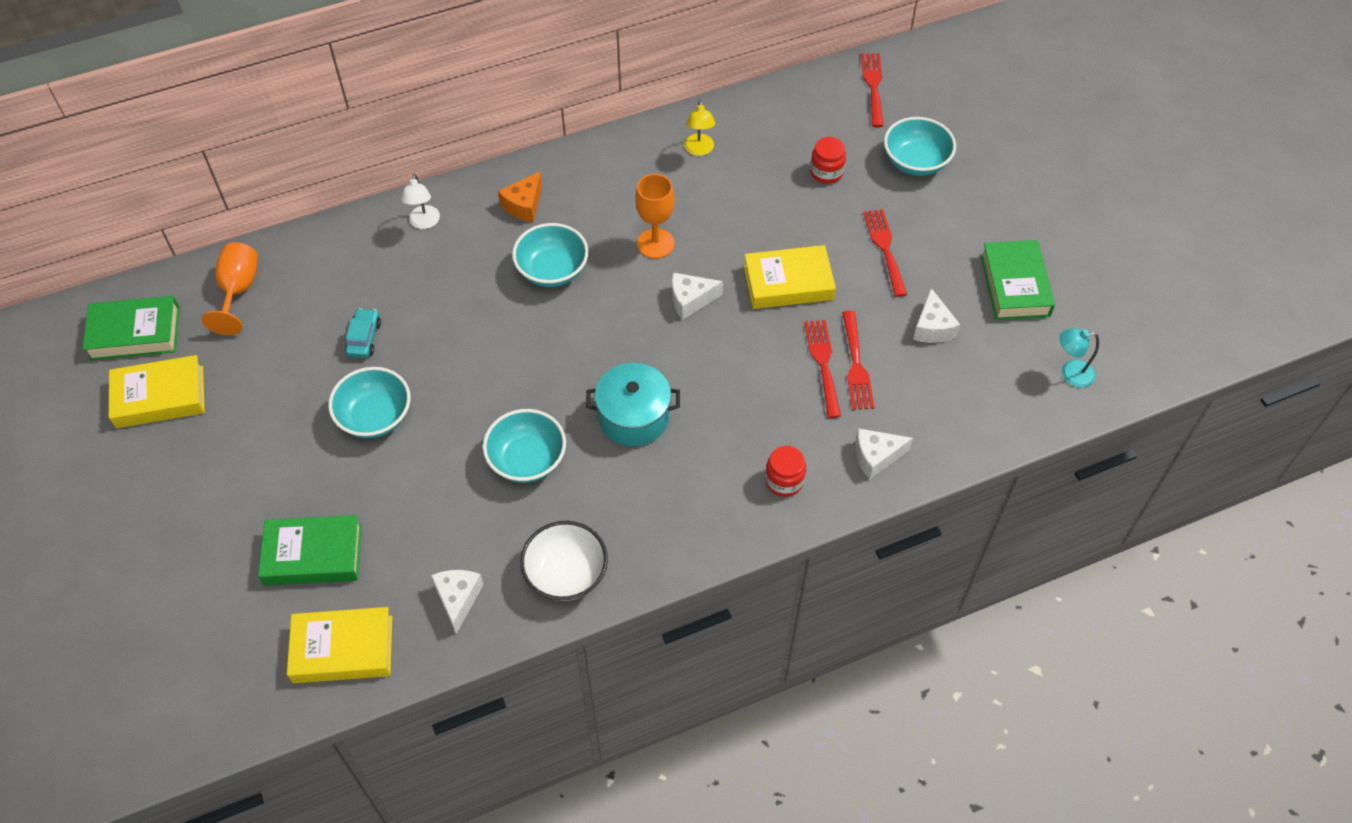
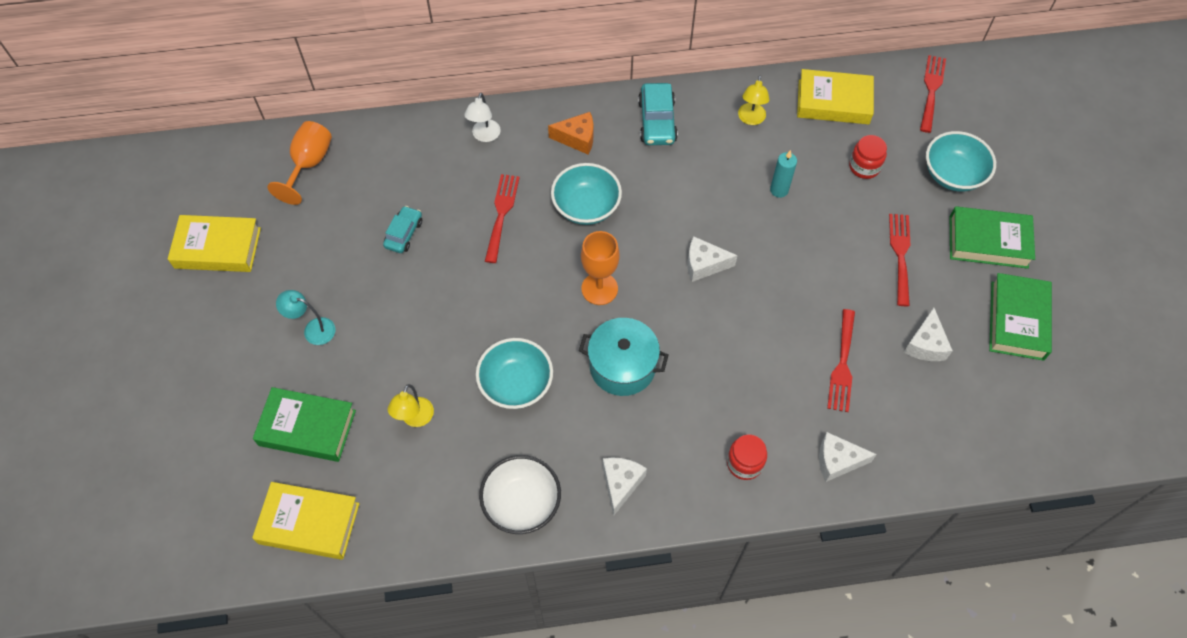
camera: 15 degrees right, 5 degrees up
green book [82,296,180,361] -> green book moved to [950,206,1035,269]
turquoise bowl [328,367,411,438] -> none
white cheese [431,570,483,634] -> white cheese moved to [603,458,647,516]
orange cheese [498,171,542,222] -> orange cheese turned 135 degrees counterclockwise [548,112,593,154]
orange goblet [635,174,675,259] -> orange goblet moved to [581,231,620,305]
yellow book [744,245,836,309] -> yellow book moved to [797,69,874,124]
red fork [804,320,841,418] -> red fork moved to [485,174,520,263]
turquoise lamp [1060,328,1099,387] -> turquoise lamp moved to [276,290,335,345]
none -> yellow lamp [388,384,434,427]
none -> turquoise car [638,83,678,145]
none -> turquoise candle [770,150,797,198]

